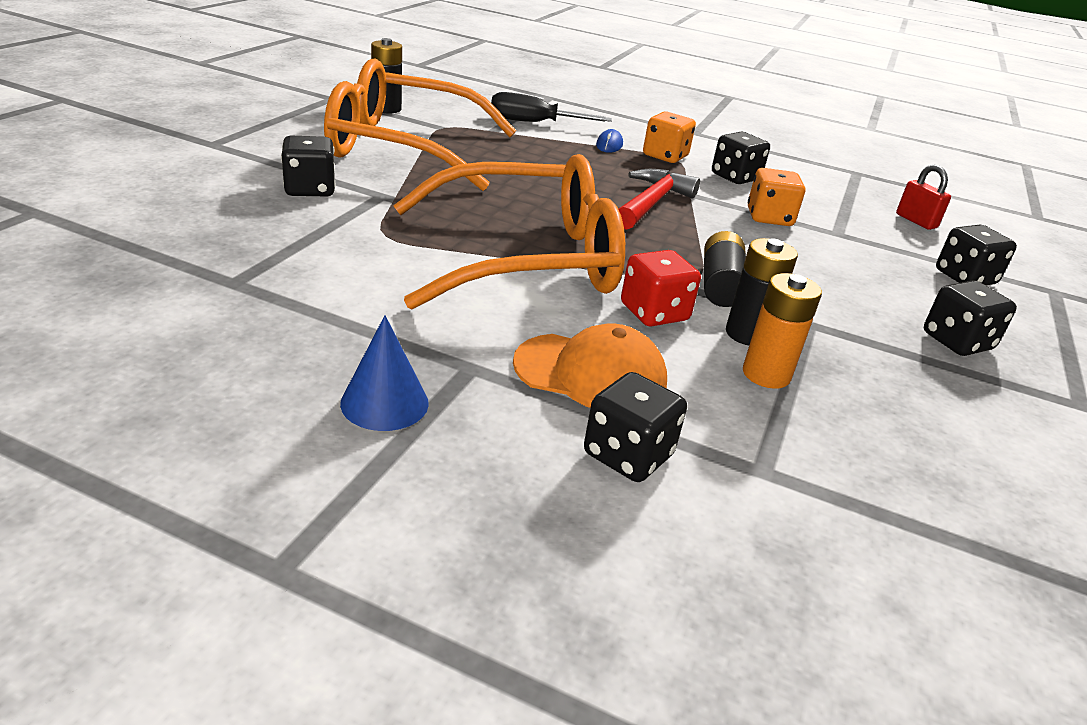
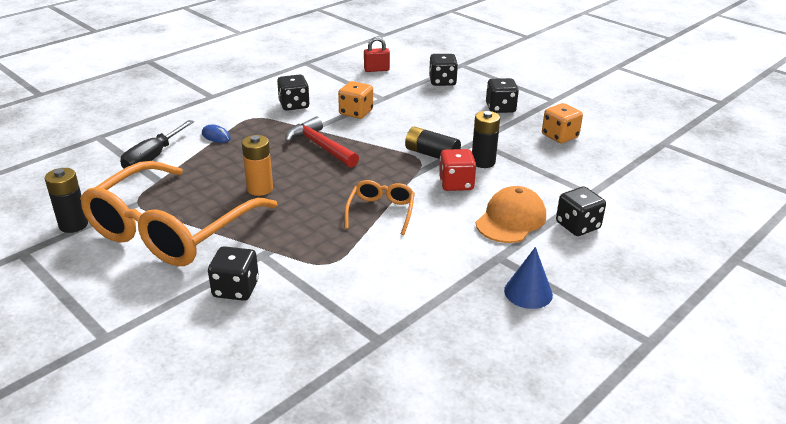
camera: 65 degrees left, 0 degrees up
orange glasses [393,154,625,310] -> orange glasses [344,180,415,235], size x0.44
orange dice [643,111,696,163] -> orange dice moved to [542,103,583,143]
orange battery [743,273,822,389] -> orange battery moved to [242,135,273,196]

